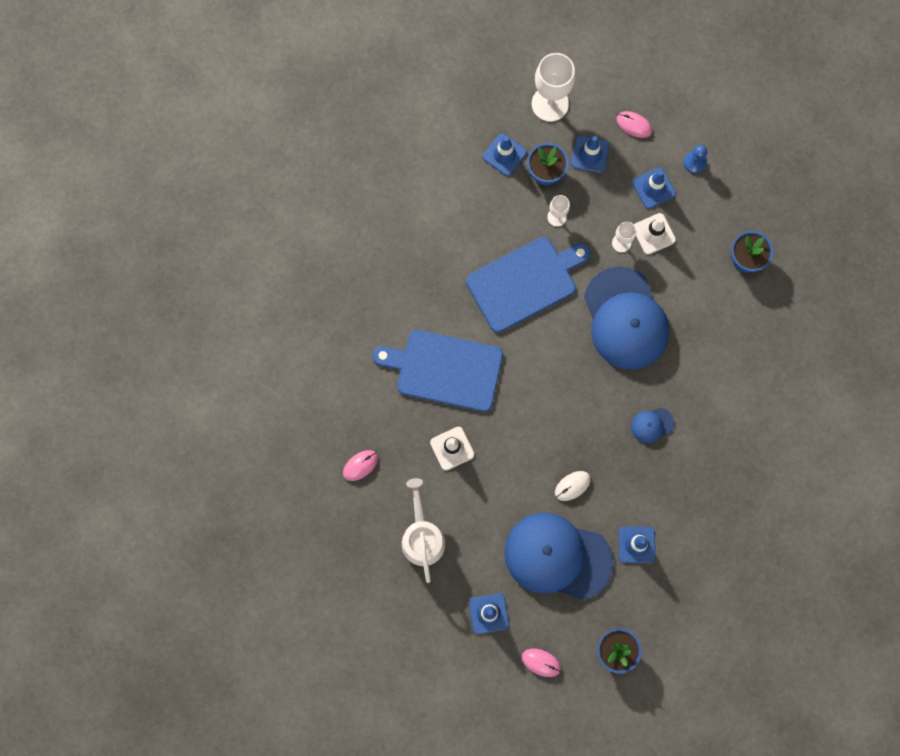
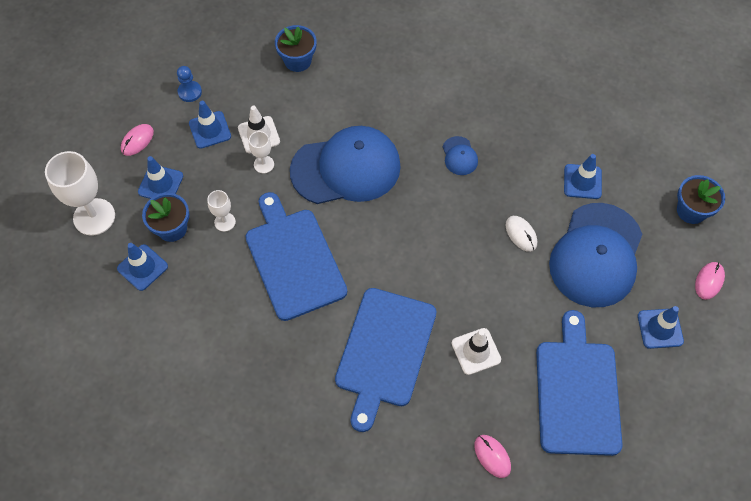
camera: 85 degrees left, 15 degrees down
white watering can [402,478,445,583] -> blue cutting board [536,310,623,456]

